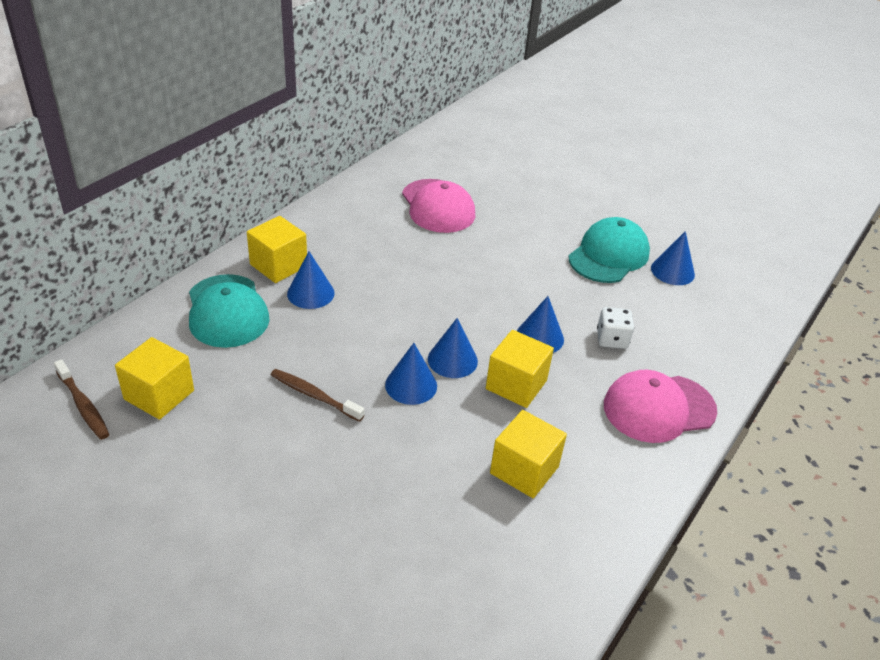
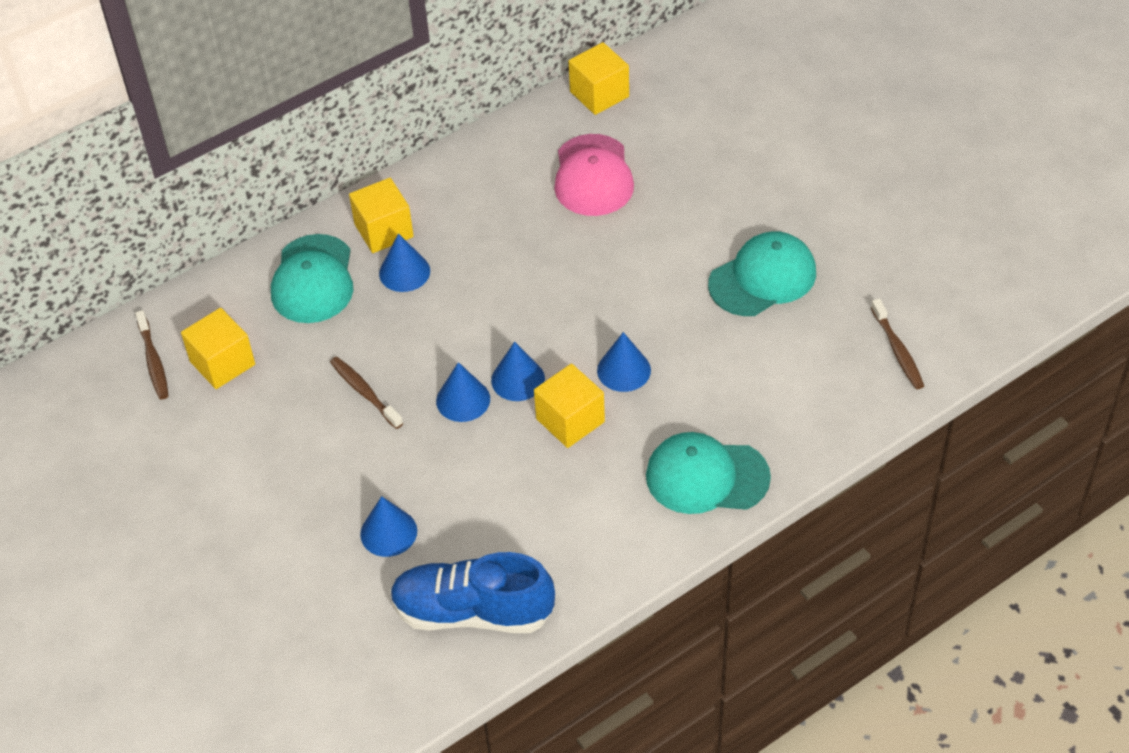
camera: 25 degrees right, 10 degrees up
yellow cube [490,410,567,498] -> yellow cube moved to [569,42,629,115]
white dice [597,307,634,349] -> none
pink cap [604,370,717,443] -> turquoise cap [646,432,771,514]
blue cone [651,231,695,285] -> blue cone moved to [360,496,417,557]
none -> blue shoe [390,552,555,633]
none -> brown toothbrush [871,298,924,389]

